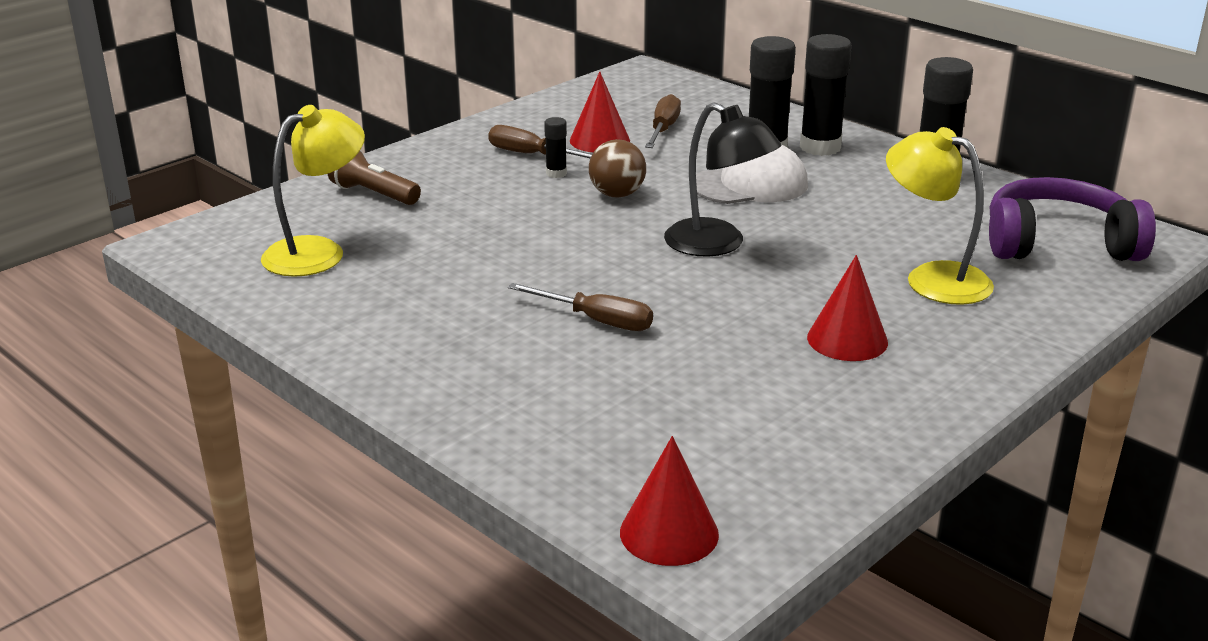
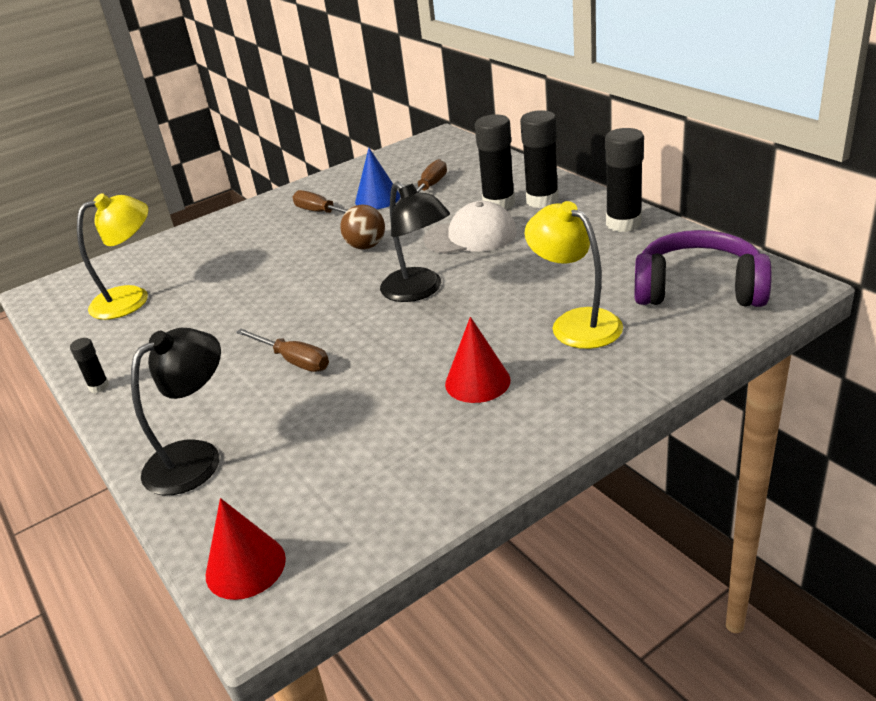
camera: 15 degrees right, 5 degrees up
brown flashlight [328,150,421,205] -> none
black glue stick [544,117,567,178] -> black glue stick moved to [70,338,109,393]
red cone [570,72,630,152] -> blue cone [355,148,400,209]
none -> black lamp [131,328,221,495]

